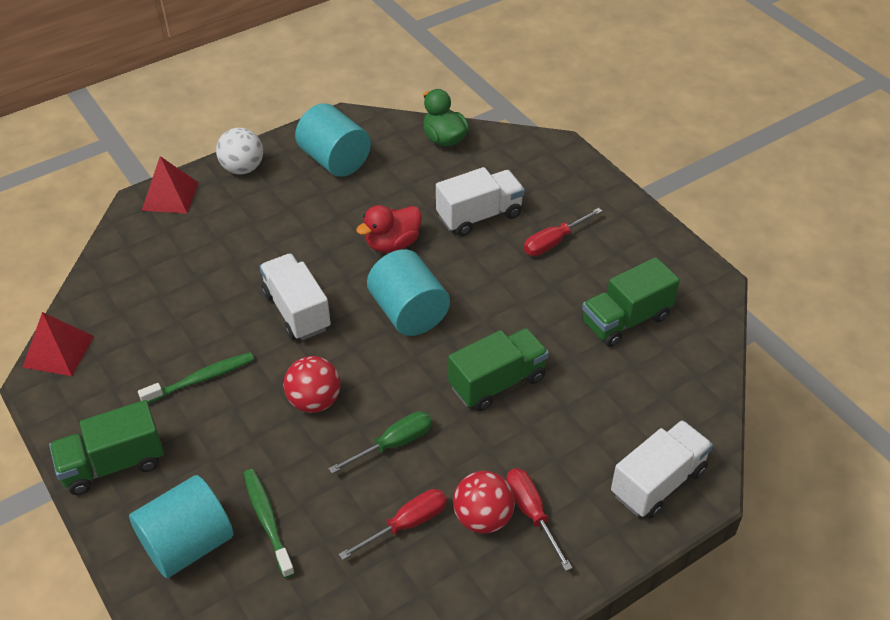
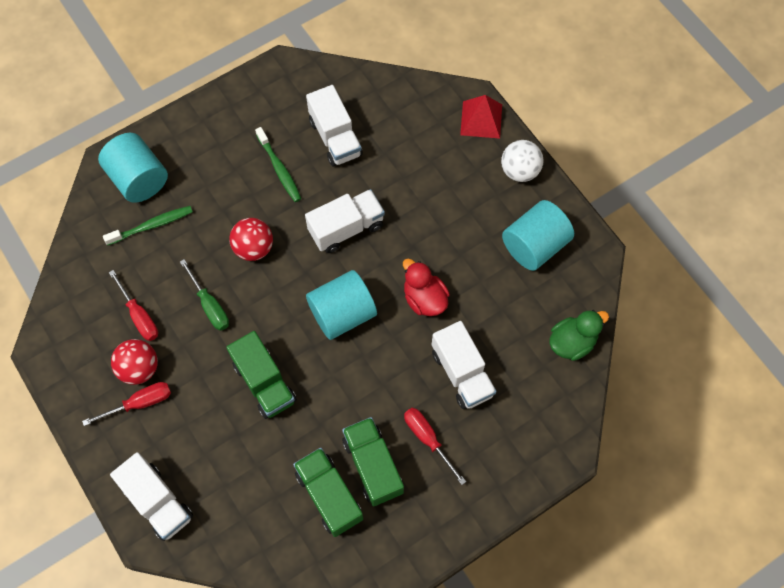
camera: 90 degrees right, 20 degrees up
red pyramid [23,312,94,376] -> none
green truck [49,400,164,495] -> green truck moved to [342,417,404,506]
none -> white truck [306,85,363,166]

